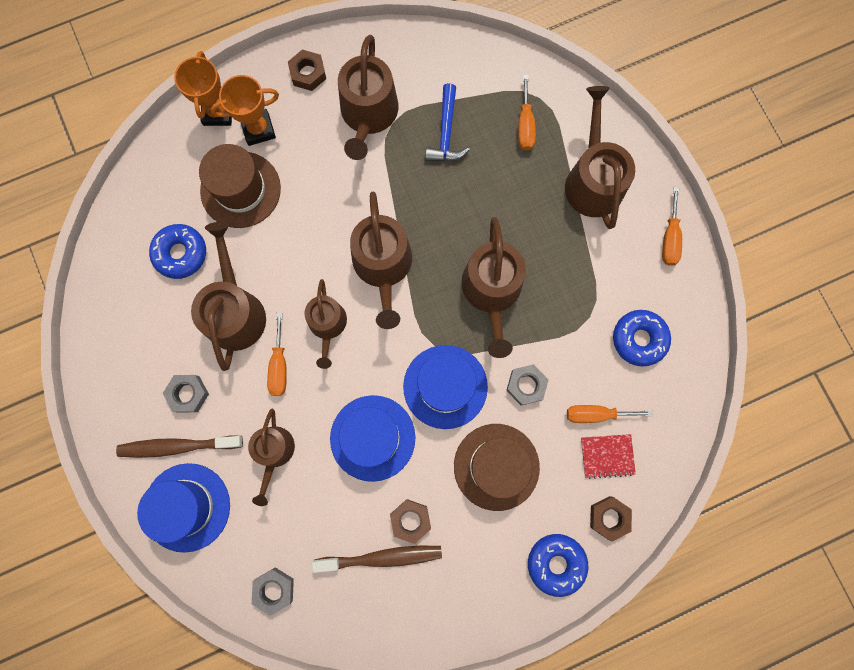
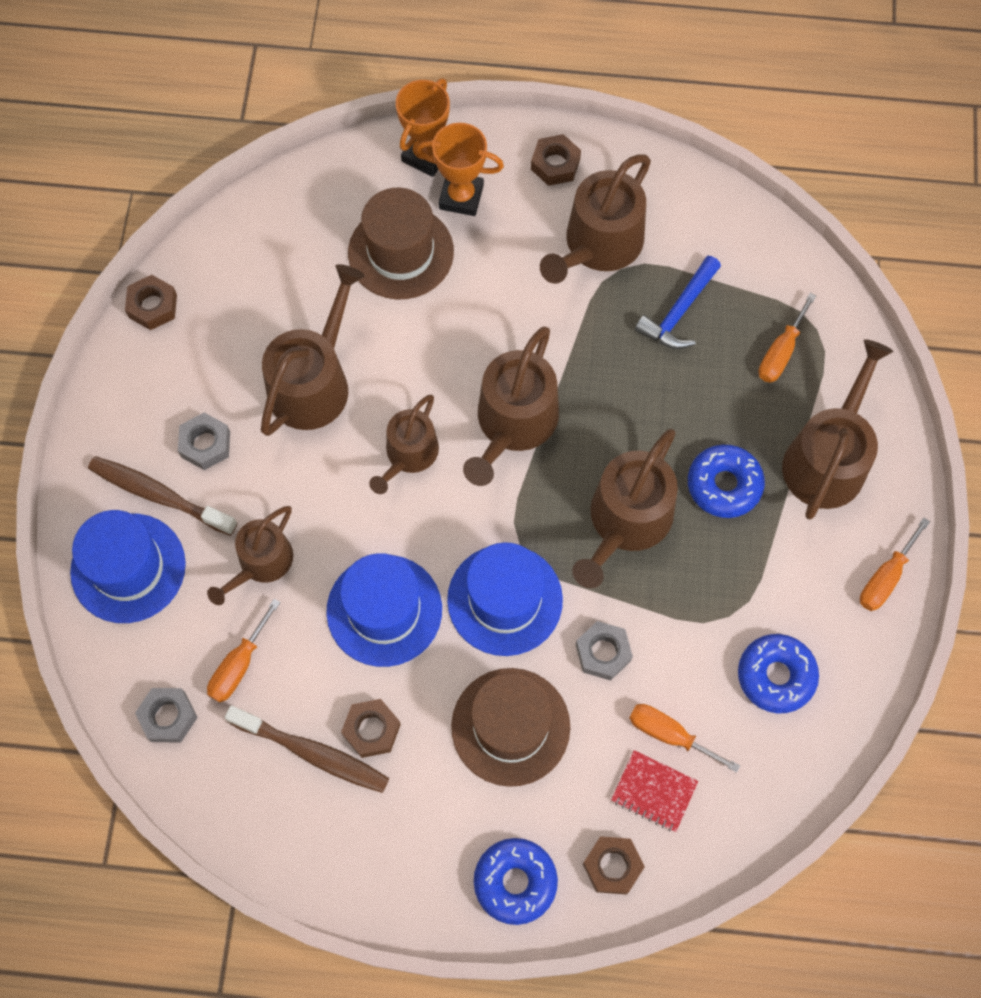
camera: 30 degrees right, 10 degrees down
blue donut [149,224,206,279] -> blue donut moved to [688,445,765,518]
orange screwdriver [267,313,287,396] -> orange screwdriver moved to [207,599,281,702]
none -> brown nut [125,275,177,330]

